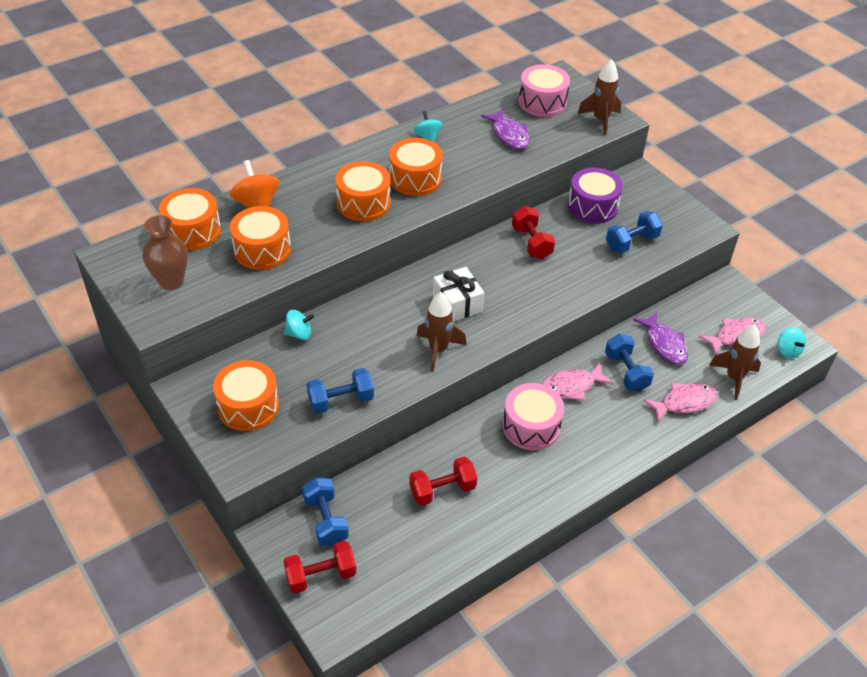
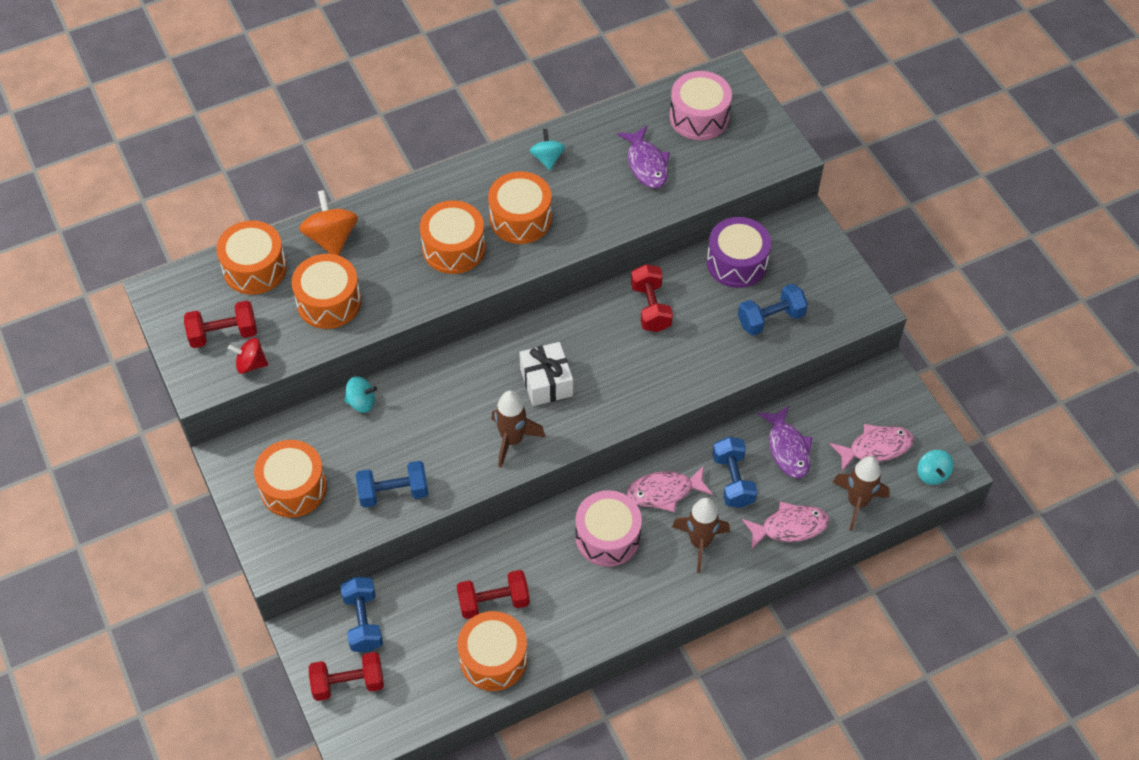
camera: 10 degrees right, 10 degrees up
brown vase [142,215,188,290] -> red dumbbell [184,301,257,348]
brown rocket [577,59,621,136] -> brown rocket moved to [672,498,730,573]
none -> red spinning top [228,338,268,374]
none -> orange drum [458,611,528,691]

